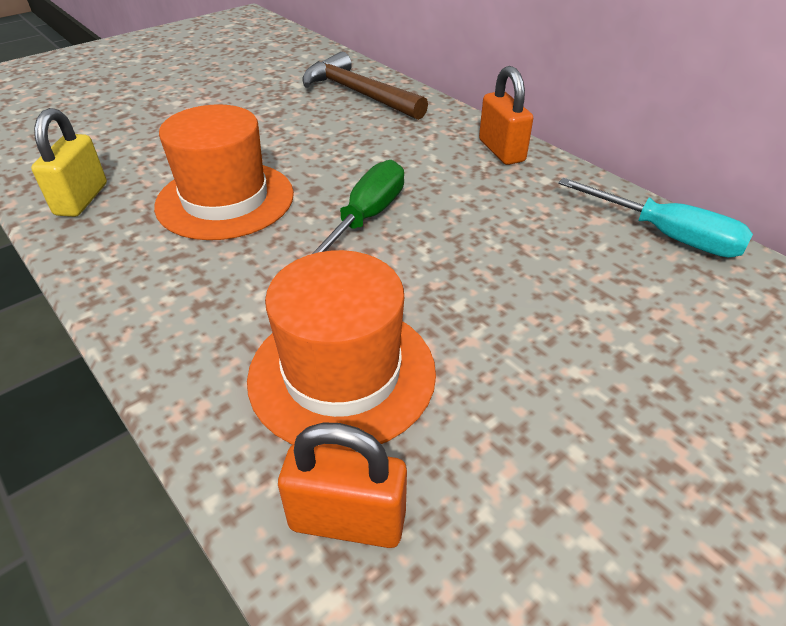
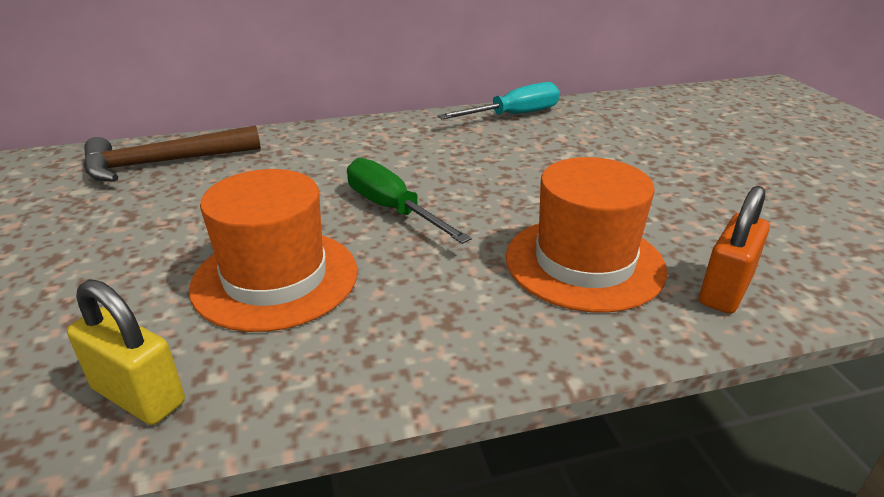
camera: 65 degrees left, 10 degrees down
orange padlock [479,66,533,165] -> none

